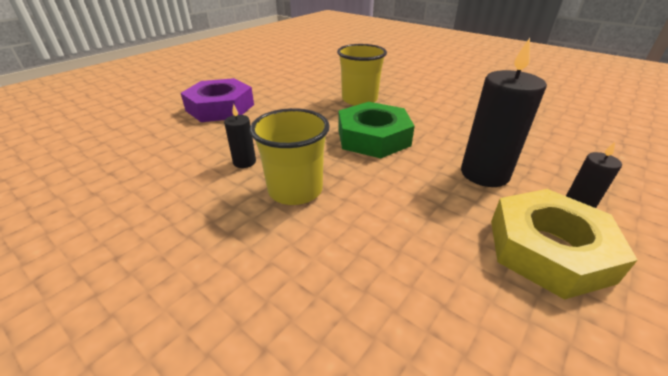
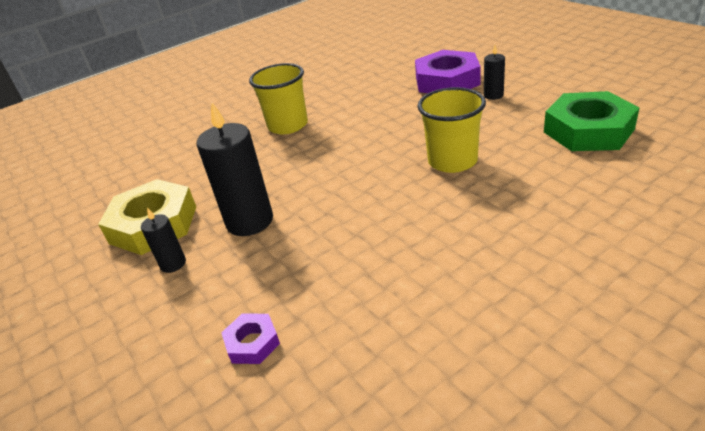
camera: 110 degrees right, 0 degrees up
black candle [224,104,256,168] -> black candle moved to [484,45,505,100]
green nut [338,102,415,158] -> green nut moved to [544,91,640,151]
none -> purple nut [221,314,280,364]

